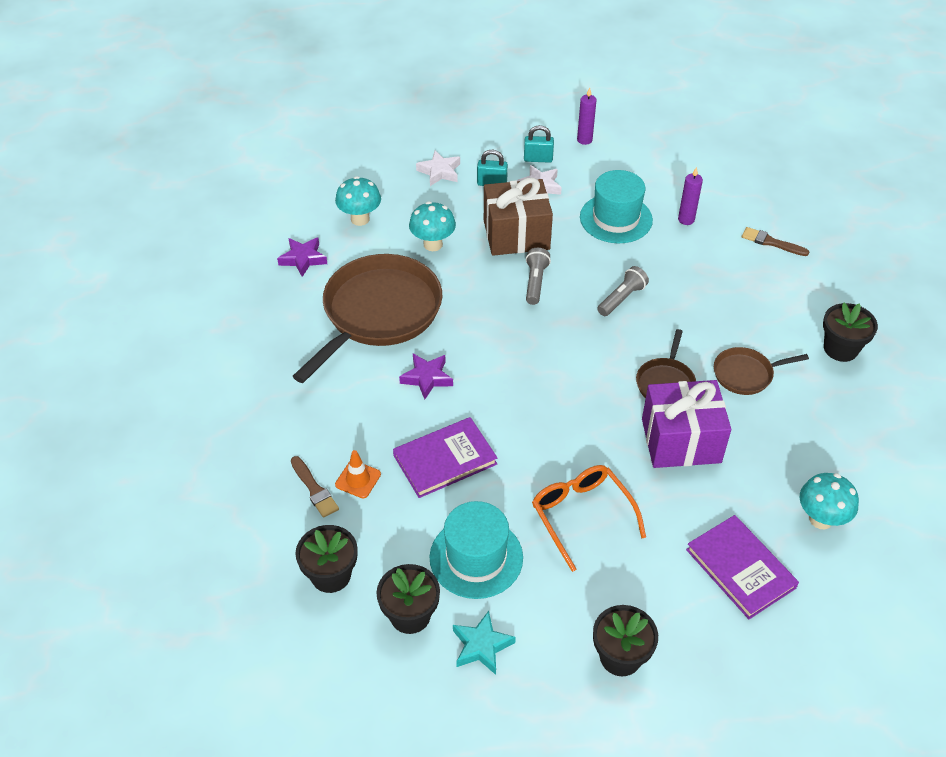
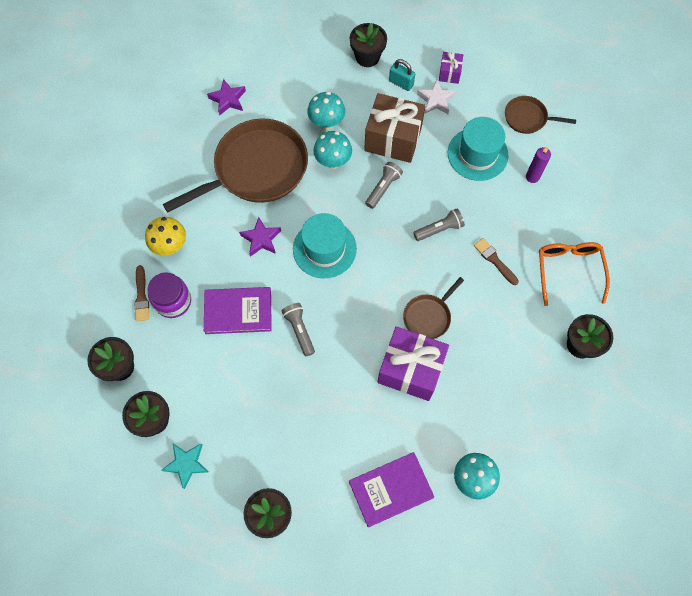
camera: 25 degrees right, 20 degrees up
turquoise mushroom [335,176,381,226] -> turquoise mushroom moved to [313,131,352,169]
orange traffic cone [335,450,381,498] -> purple jar [147,272,191,318]
white star [416,150,460,186] -> black flower pot [350,23,387,67]
turquoise hat [430,501,523,599] -> turquoise hat moved to [293,213,357,278]
turquoise padlock [524,125,554,163] -> purple gift [439,52,463,84]
orange glasses [532,465,646,572] -> orange glasses moved to [539,242,610,306]
purple candle [577,88,597,145] -> none
purple book [686,515,799,619] -> purple book turned 75 degrees clockwise [349,452,434,527]
brown pan [714,347,809,395] -> brown pan moved to [505,96,576,134]
brown brush [742,227,809,256] -> brown brush moved to [474,238,519,285]
none -> yellow mushroom [145,217,186,256]
none -> grey flashlight [282,303,315,356]

